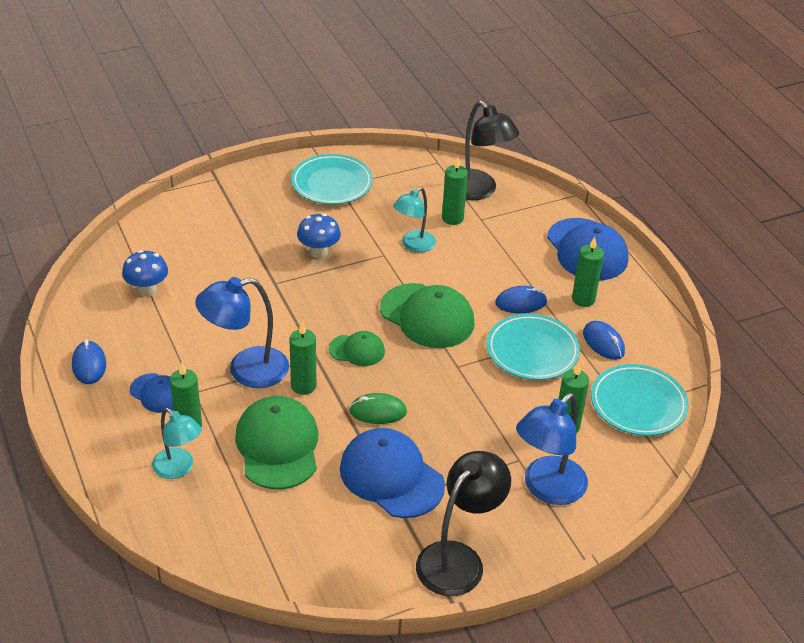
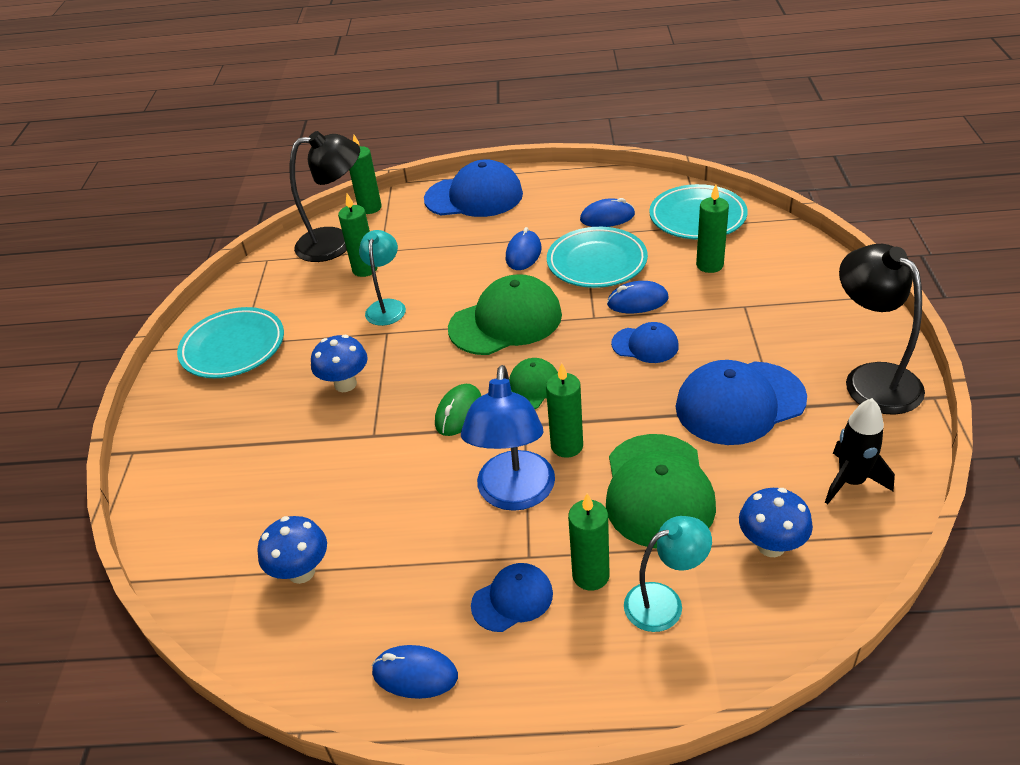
camera: 60 degrees left, 0 degrees up
green cap [235,396,318,489] -> green cap turned 105 degrees counterclockwise [606,434,716,548]
green mouse [349,393,407,424] -> green mouse moved to [435,384,481,436]
turquoise lamp [393,187,436,252] -> turquoise lamp turned 150 degrees counterclockwise [359,230,406,326]
blue lamp [516,393,588,505] -> none
green candle [572,237,604,307] -> green candle moved to [349,135,382,214]
none -> blue mouse [607,281,669,313]
none -> blue cap [611,322,679,363]
none -> blue mushroom [739,488,813,557]
none -> black rocket [825,398,895,504]

